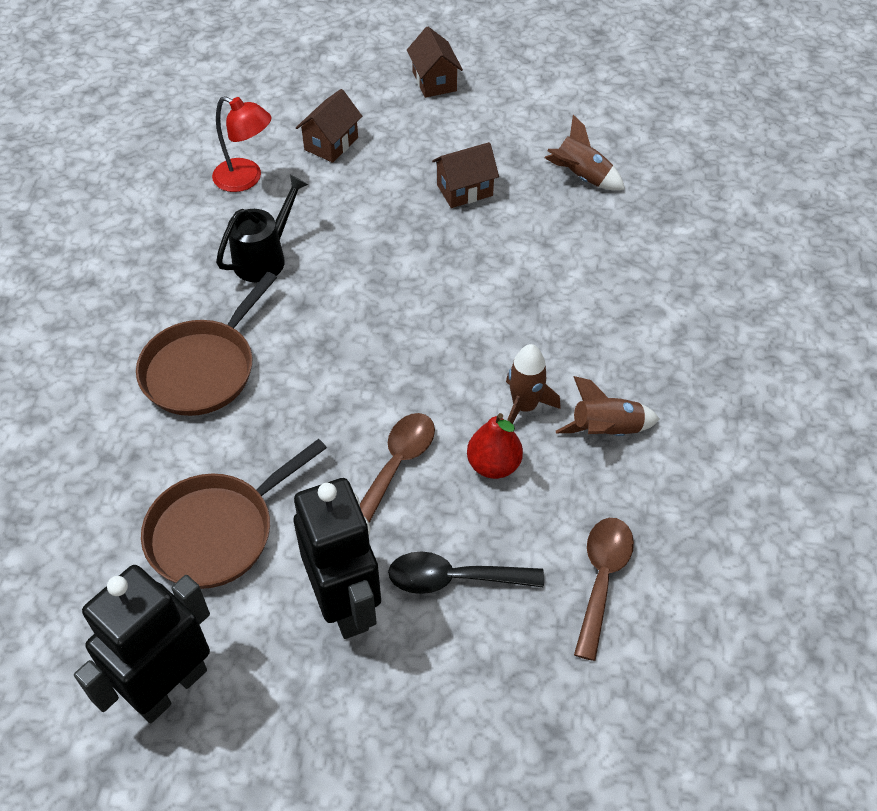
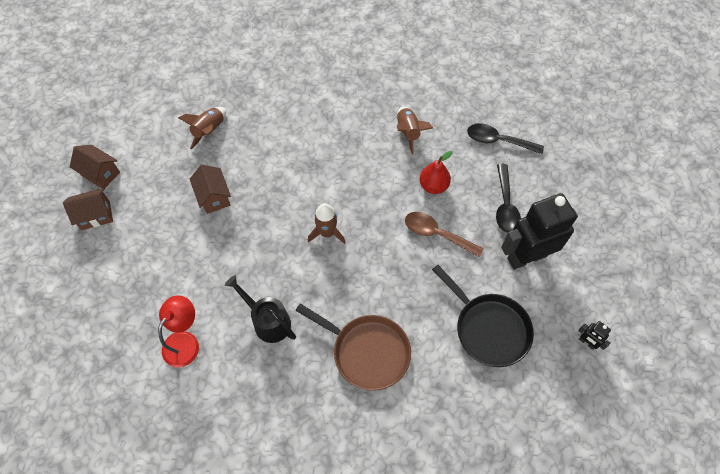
camera: 90 degrees left, 10 degrees up
black robot [74,565,210,723] -> black robot [578,321,611,350], size x0.41
brown pan [141,439,327,589] -> black pan [432,265,534,367]
brown house [296,89,362,163] -> brown house moved to [70,145,120,189]
brown rocket [506,344,561,424] -> brown rocket moved to [308,203,346,244]
brown spoon [574,518,634,661] -> black spoon [467,123,544,154]

